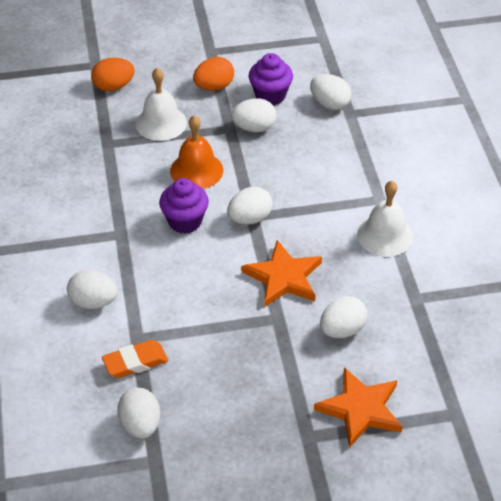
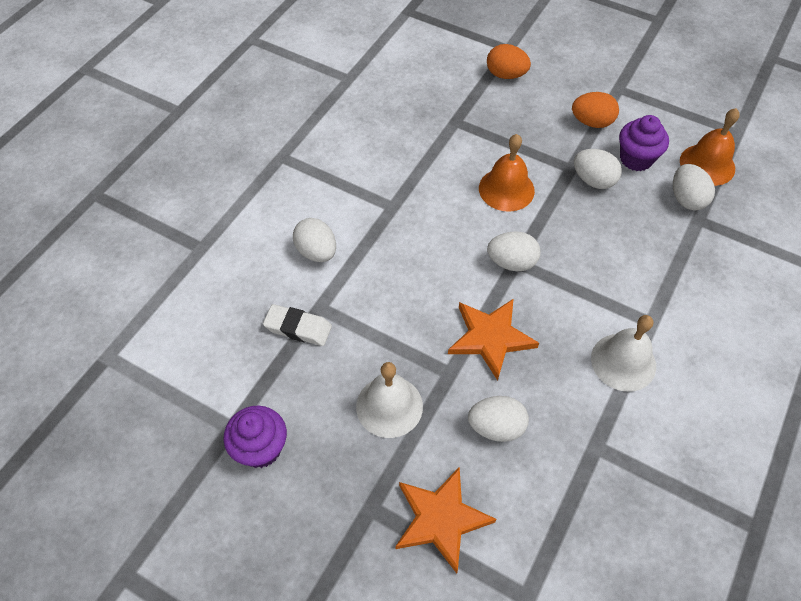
camera: 40 degrees right, 10 degrees up
orange eraser [102,340,168,378] -> white eraser [263,304,332,346]
white egg [117,388,160,439] -> none
white bell [136,68,187,141] -> white bell moved to [356,362,423,438]
purple cupcake [159,178,209,234] -> purple cupcake moved to [224,405,287,468]
none -> orange bell [680,108,740,186]

